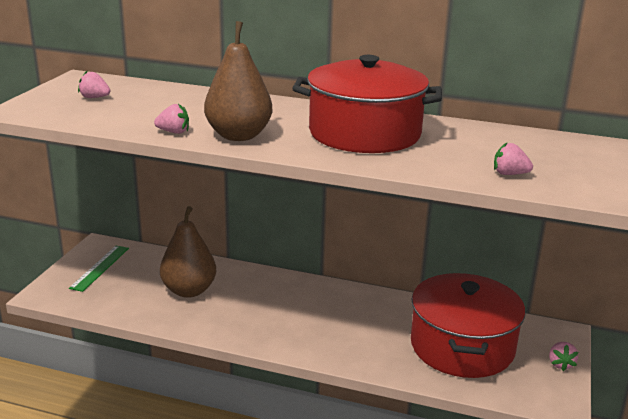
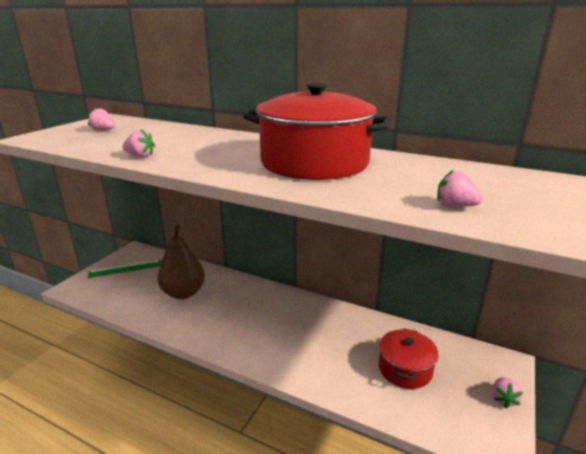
camera: 10 degrees right, 0 degrees up
green ruler [69,246,129,292] -> green ruler turned 45 degrees clockwise [88,260,161,278]
brown pear [204,21,272,141] -> none
red pot [411,273,525,378] -> red pot [379,329,439,389], size x0.55

